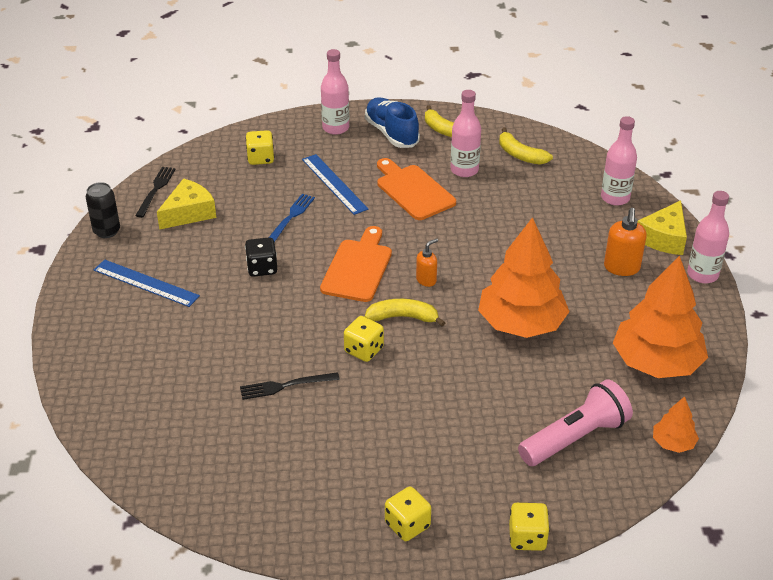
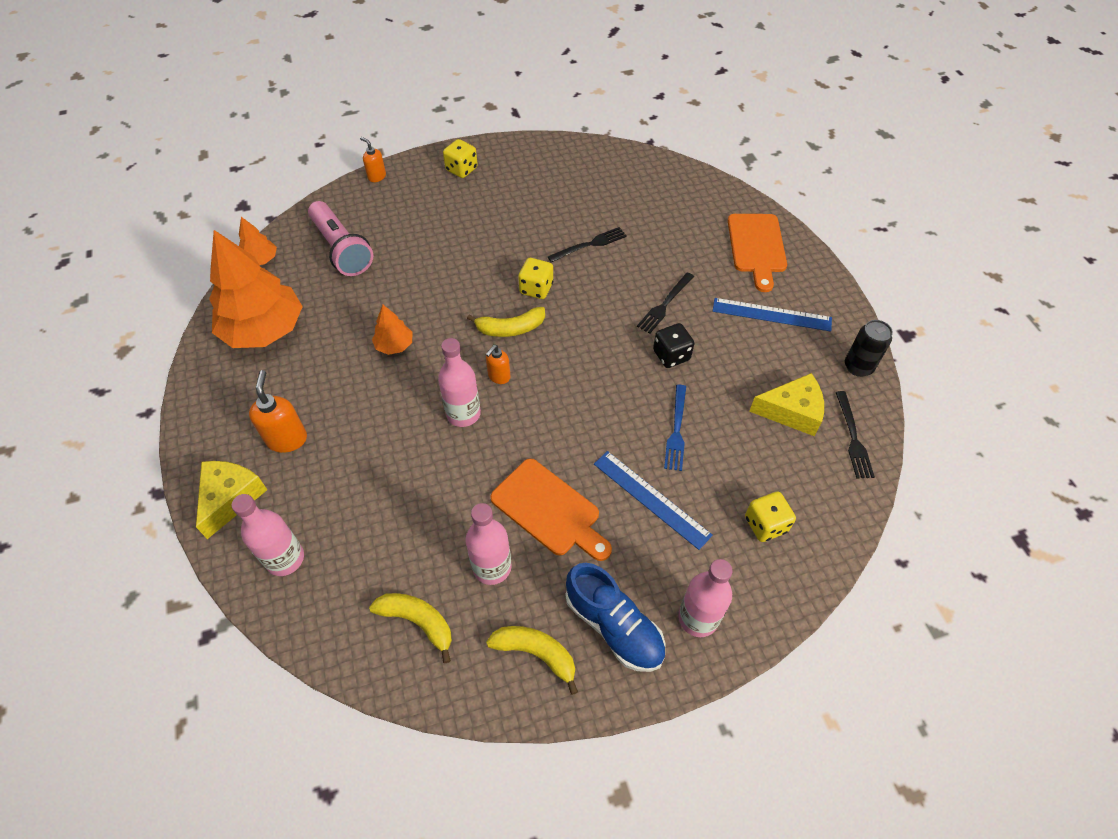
camera: 165 degrees right, 15 degrees up
yellow cheese [157,178,216,230] -> yellow cheese turned 120 degrees counterclockwise [749,373,824,436]
orange cutting board [320,226,392,302] -> orange cutting board moved to [728,214,787,292]
orange tree [478,217,570,338] -> orange tree [372,305,413,355], size x0.46
yellow dice [509,503,550,551] -> orange soap dispenser [360,137,386,182]
pink flashlight [518,379,633,466] -> pink flashlight turned 75 degrees counterclockwise [308,201,373,276]
pink bottle [687,191,729,283] -> pink bottle moved to [438,338,481,427]
none -> black fork [637,273,694,334]

